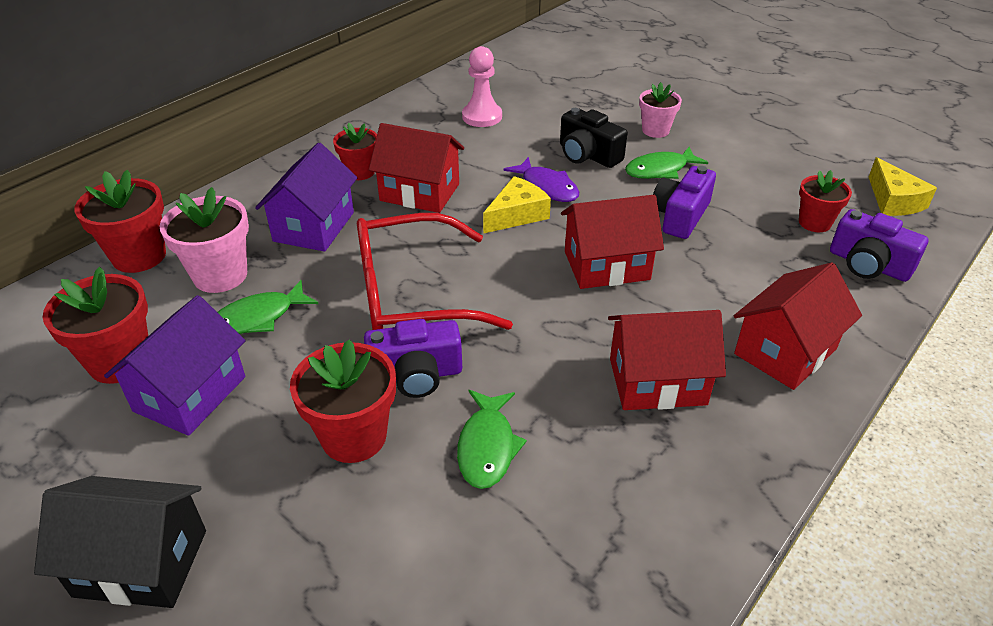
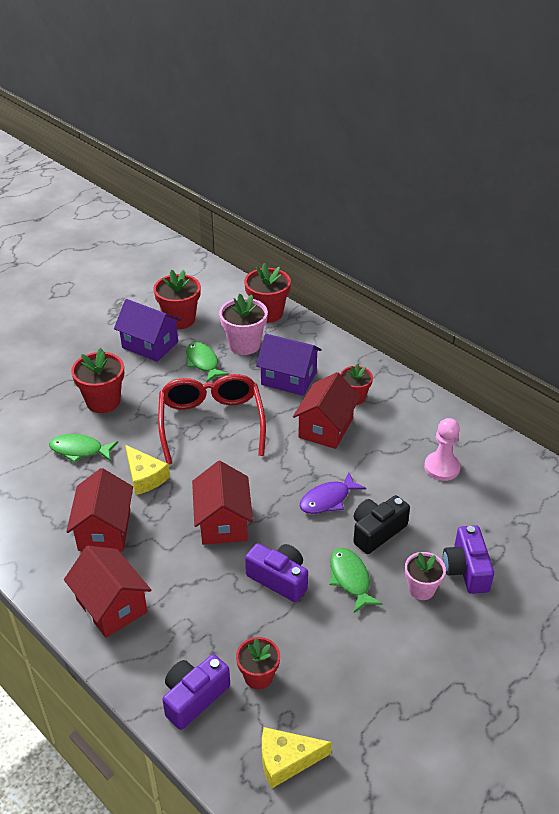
camera: 95 degrees right, 0 degrees up
black house [34,476,206,608] -> none
purple camera [364,319,462,398] -> purple camera moved to [443,525,494,594]
yellow cheese [483,176,551,234] -> yellow cheese moved to [125,445,170,495]

